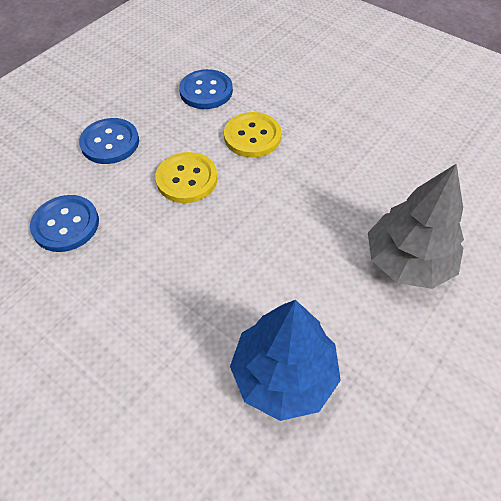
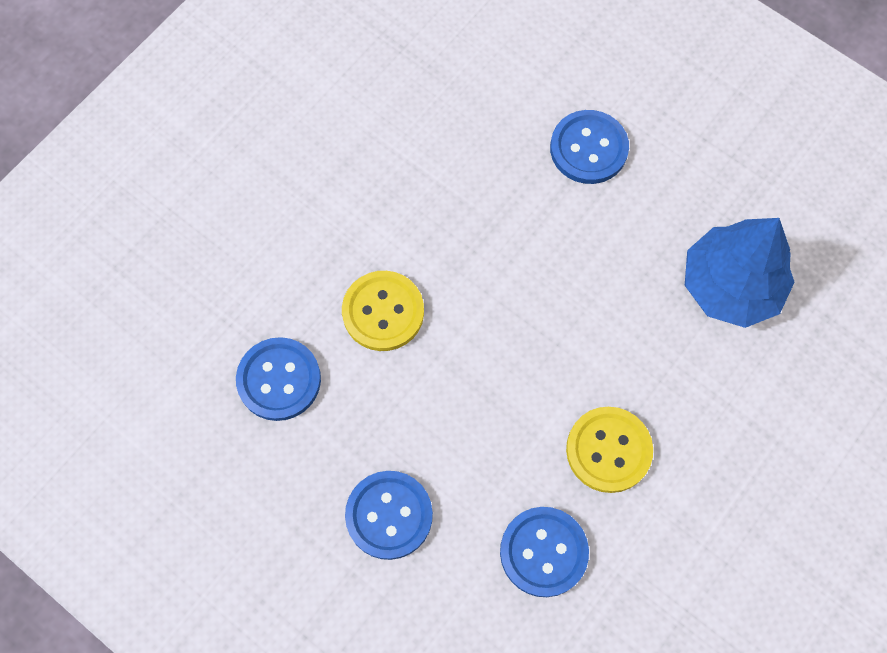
camera: 90 degrees left, 15 degrees up
yellow button [155,152,217,203] -> yellow button moved to [566,407,653,493]
grey tree [368,163,464,289] -> blue button [550,110,629,184]

